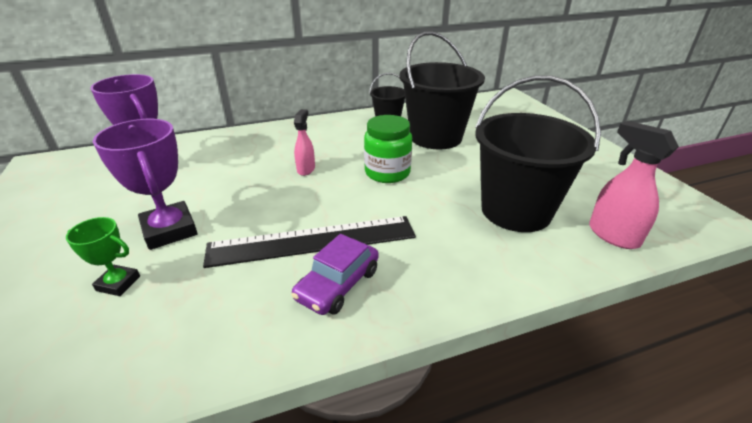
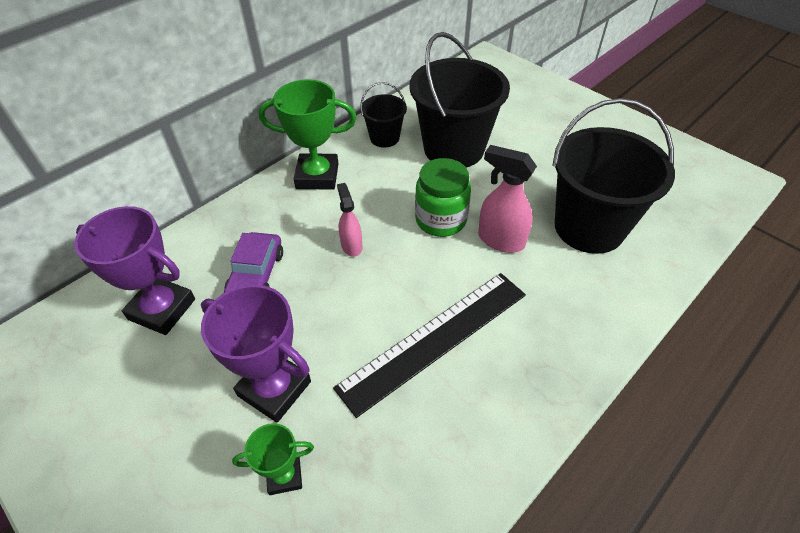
camera: 25 degrees left, 15 degrees up
purple car [291,234,379,315] -> purple car moved to [224,232,283,293]
pink spray bottle [589,121,679,249] -> pink spray bottle moved to [478,145,537,253]
none -> green trophy [258,79,357,190]

